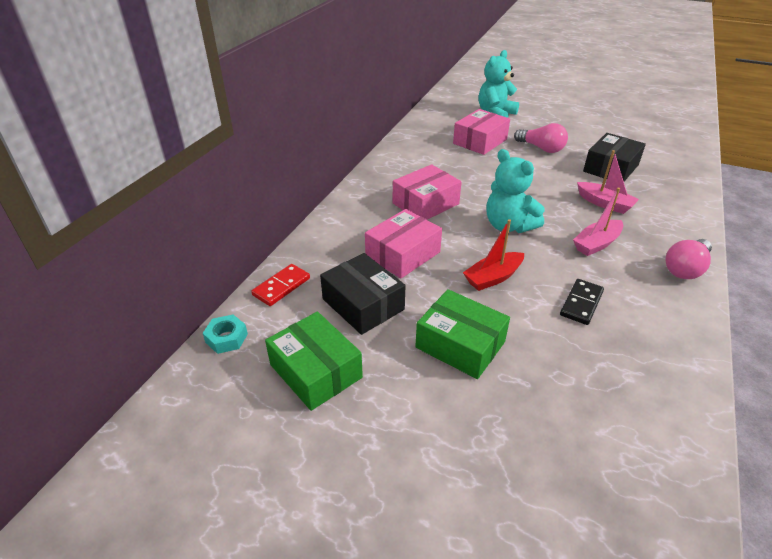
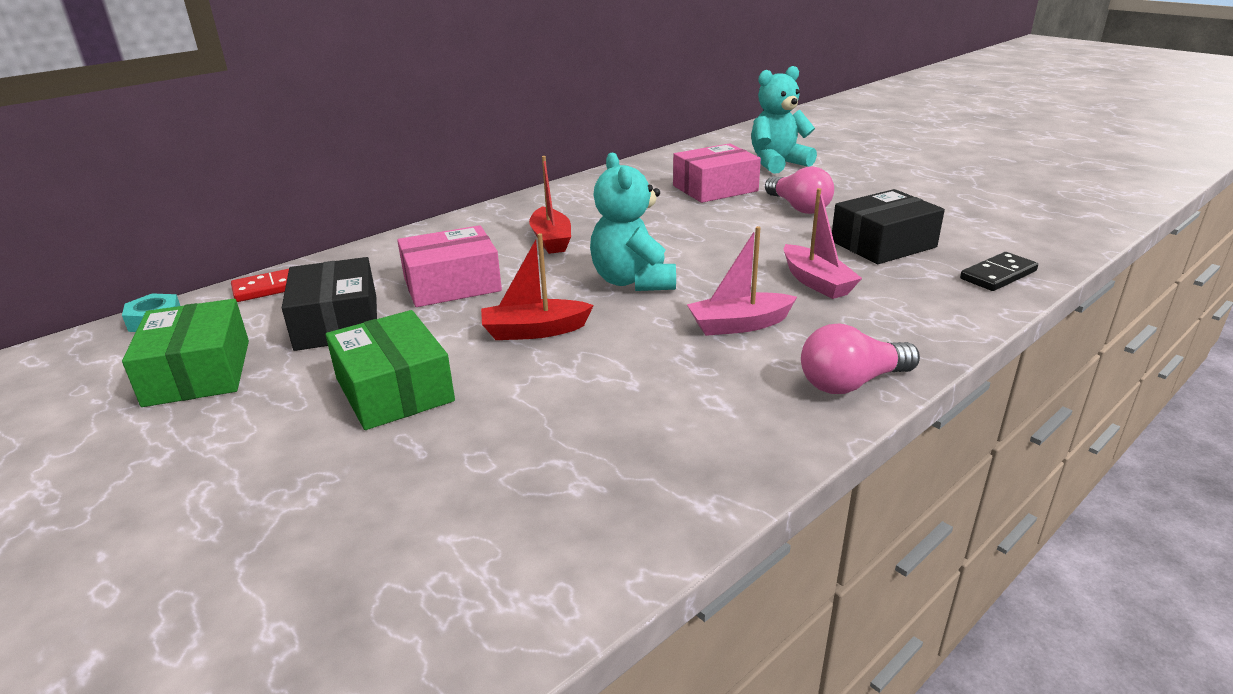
camera: 25 degrees right, 10 degrees down
pink box [393,164,462,220] -> red boat [529,156,571,254]
black domino [560,279,604,325] -> black domino moved to [960,252,1038,291]

